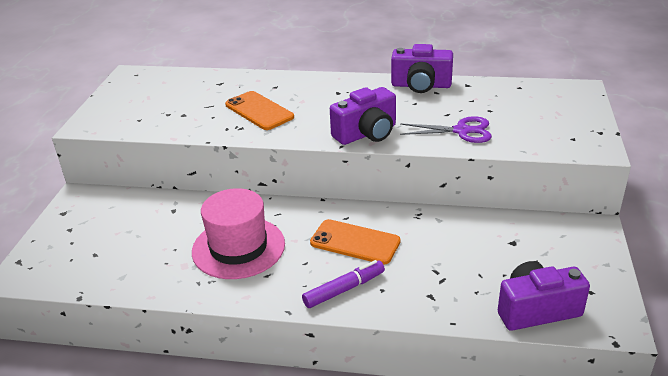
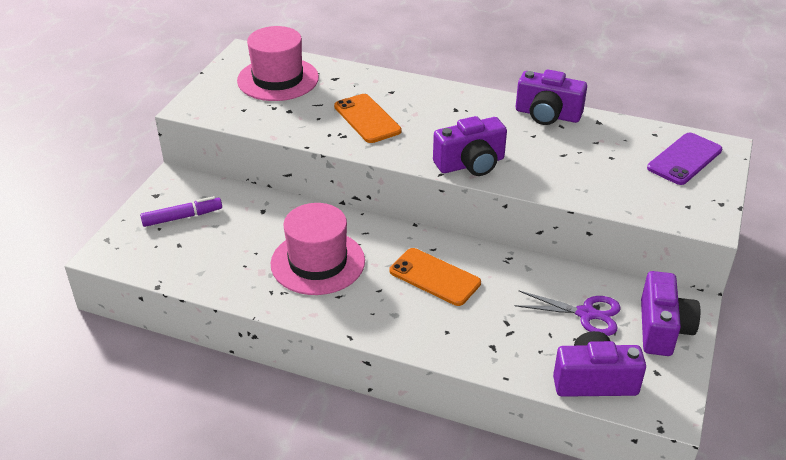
camera: 10 degrees right, 5 degrees up
purple marker [302,260,385,308] -> purple marker moved to [140,196,222,227]
purple scissors [400,116,492,143] -> purple scissors moved to [515,291,621,336]
none -> pink hat [237,26,319,101]
none -> purple camera [641,271,700,356]
none -> purple phone [647,132,722,185]

